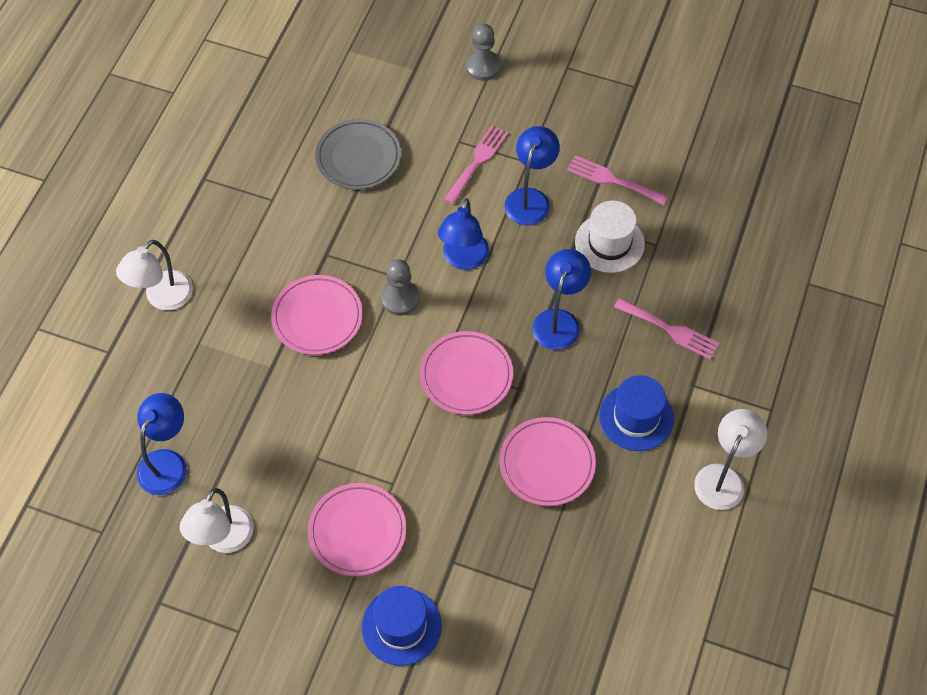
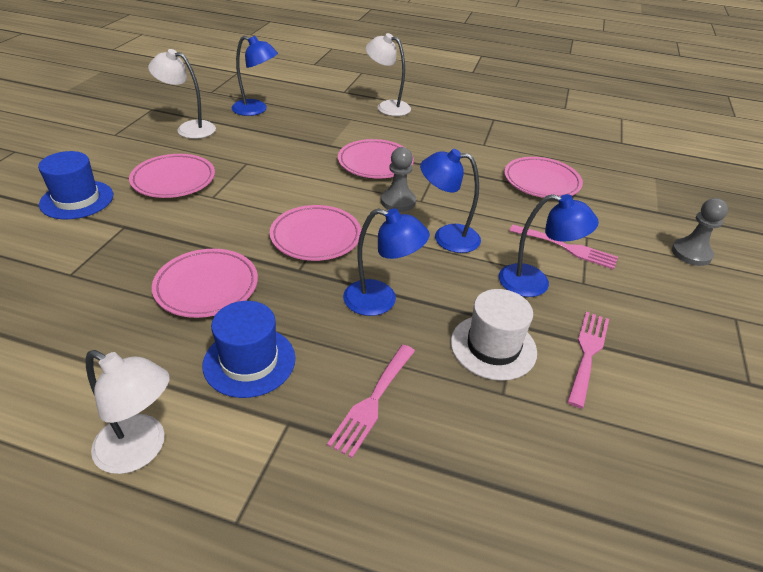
camera: 85 degrees right, 20 degrees down
grey plate [315,119,401,190] -> pink plate [504,157,583,198]

